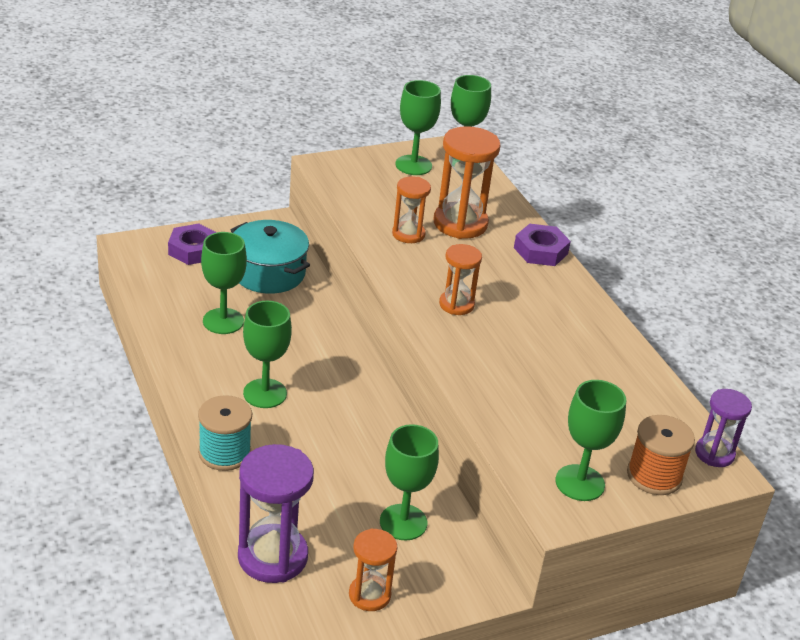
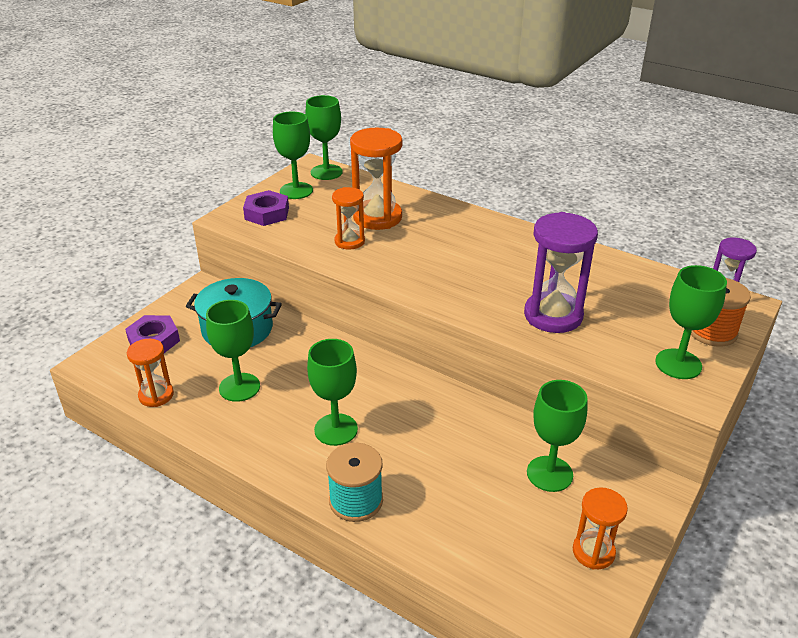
camera: 30 degrees left, 0 degrees up
purple hourglass [238,444,314,583] -> purple hourglass moved to [524,212,598,333]
orange hourglass [439,244,482,315] -> orange hourglass moved to [127,339,174,407]
purple nut [514,224,571,266] -> purple nut moved to [243,190,289,226]

